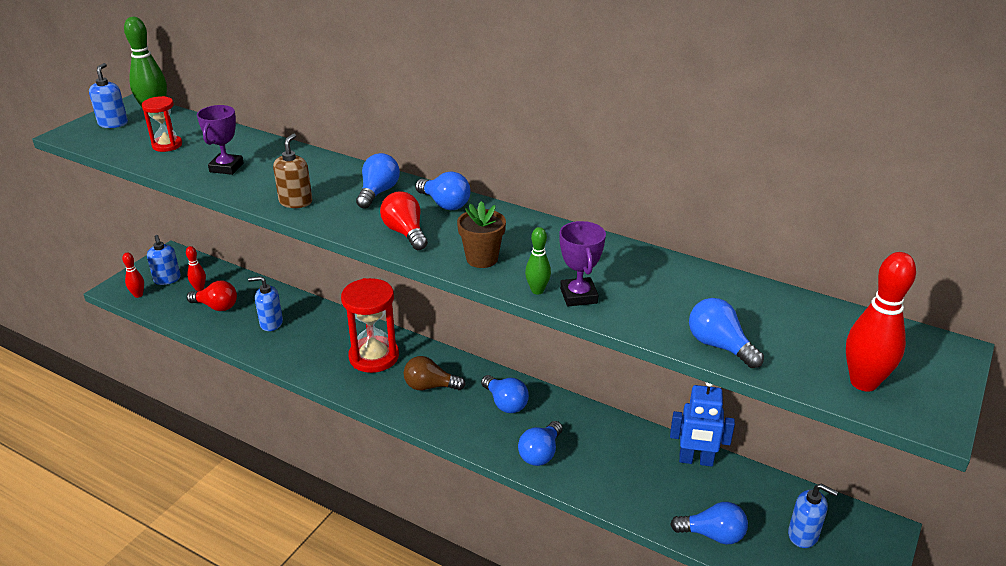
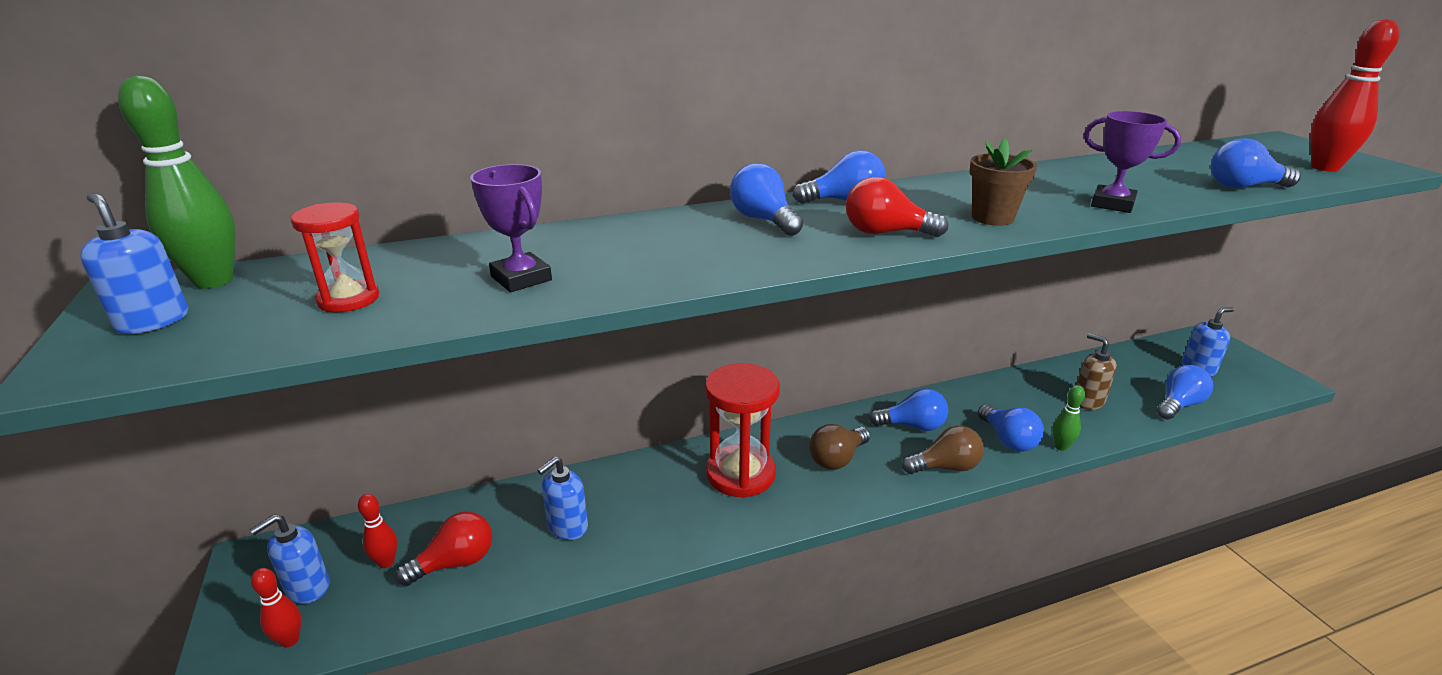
camera: 50 degrees left, 5 degrees down
blue soap dispenser [147,235,181,285] -> blue soap dispenser turned 120 degrees clockwise [249,514,330,604]
brown soap dispenser [273,134,312,208] -> brown soap dispenser moved to [1076,333,1117,410]
green bowling pin [525,227,551,294] -> green bowling pin moved to [1052,385,1085,451]
blue robot [670,382,735,467] -> none
none -> brown light bulb [902,426,984,474]

